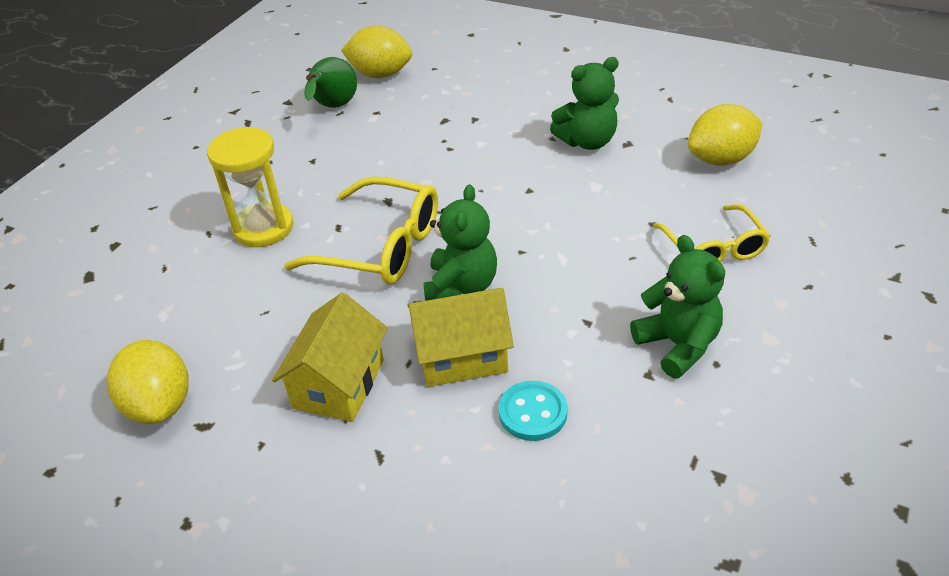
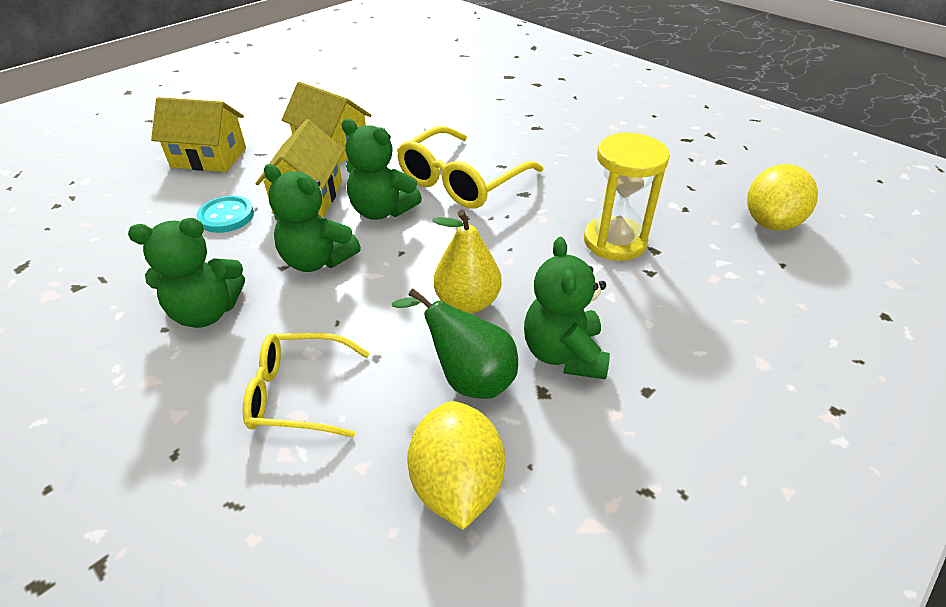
camera: 105 degrees right, 0 degrees up
yellow lemon [107,340,188,424] -> none
yellow hourglass [207,127,293,247] -> yellow hourglass moved to [584,133,670,261]
green pear [304,57,357,108] -> green pear moved to [392,288,518,399]
none -> yellow house [151,97,246,172]
none -> green teddy bear [264,164,361,272]
none -> yellow pear [432,210,502,314]

